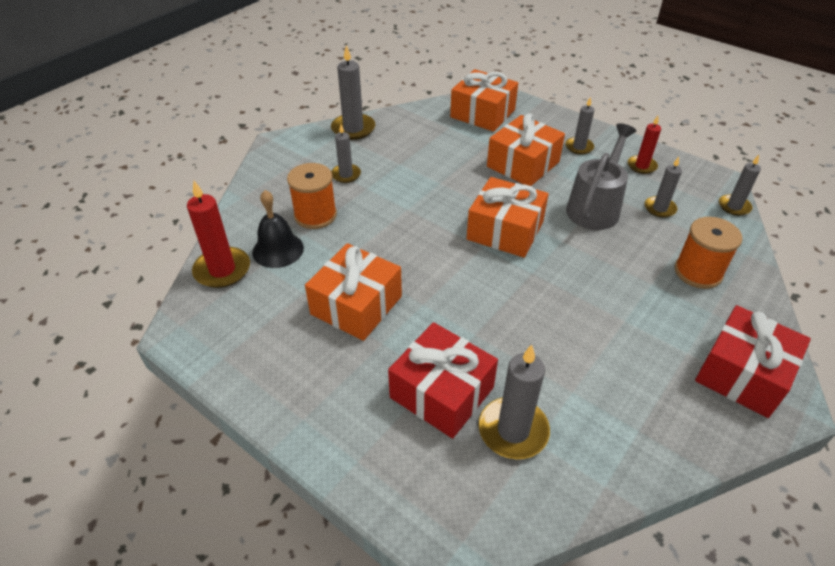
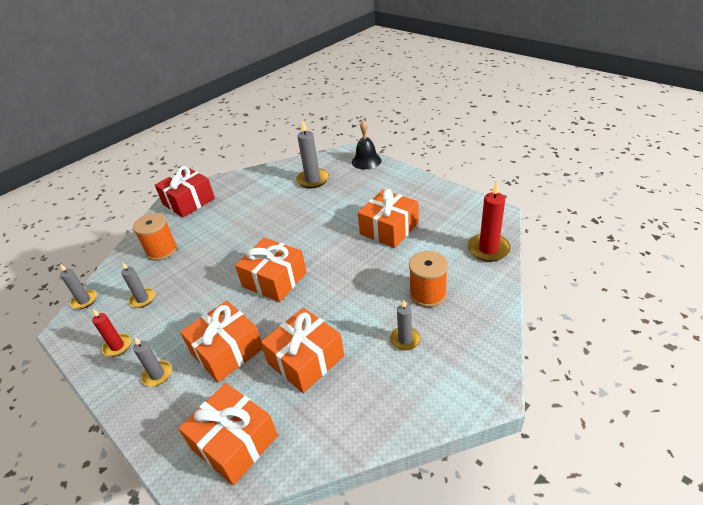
camera: 170 degrees left, 5 degrees down
black bell [252,190,304,268] -> black bell moved to [352,121,381,169]
grey candle [331,45,375,140] -> none
red gift [388,322,498,439] -> none
grey watering can [566,124,636,230] -> none
none -> orange gift [261,308,344,393]

